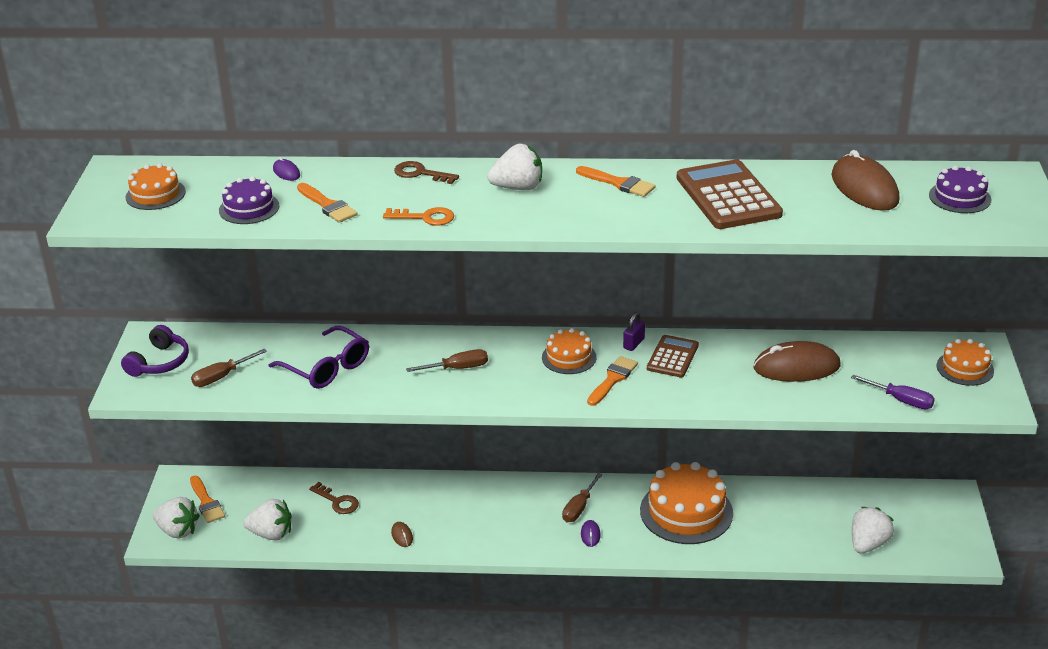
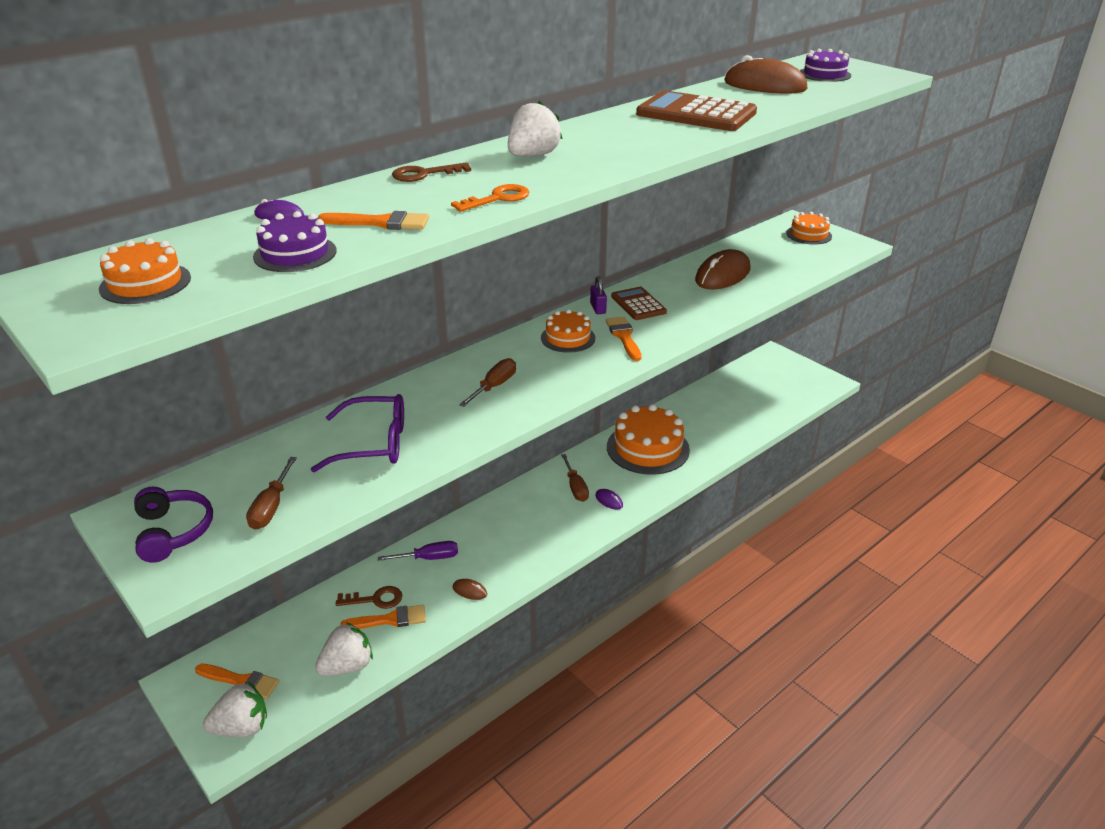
camera: 45 degrees left, 0 degrees up
orange brush [576,166,655,197] -> orange brush moved to [341,605,426,629]
purple screwdriver [851,375,935,409] -> purple screwdriver moved to [378,541,458,561]
white strawberry [852,507,894,553] -> none

